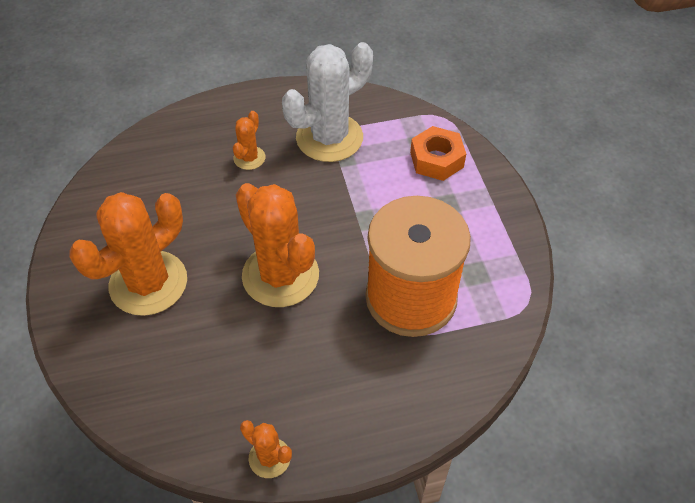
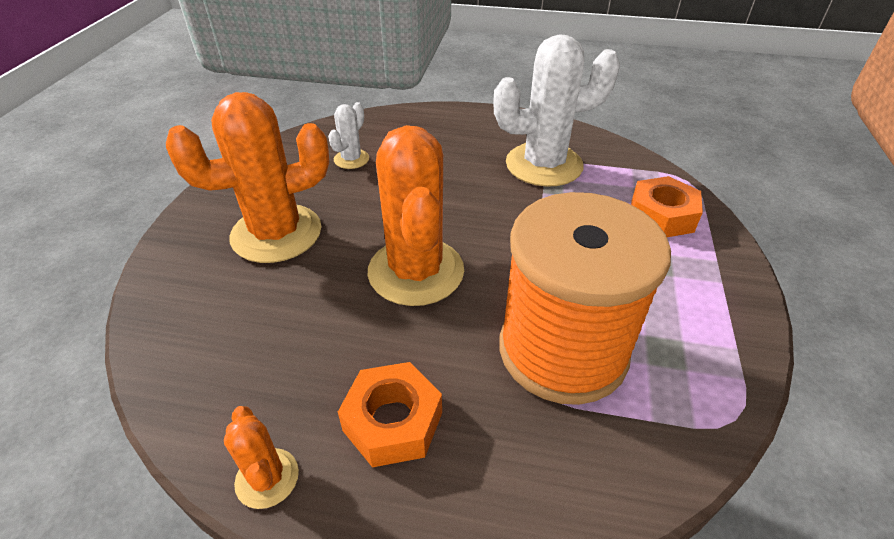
camera: 25 degrees right, 10 degrees down
orange cactus [233,111,266,170] -> none
none -> white cactus [328,102,369,169]
none -> orange nut [338,362,442,467]

